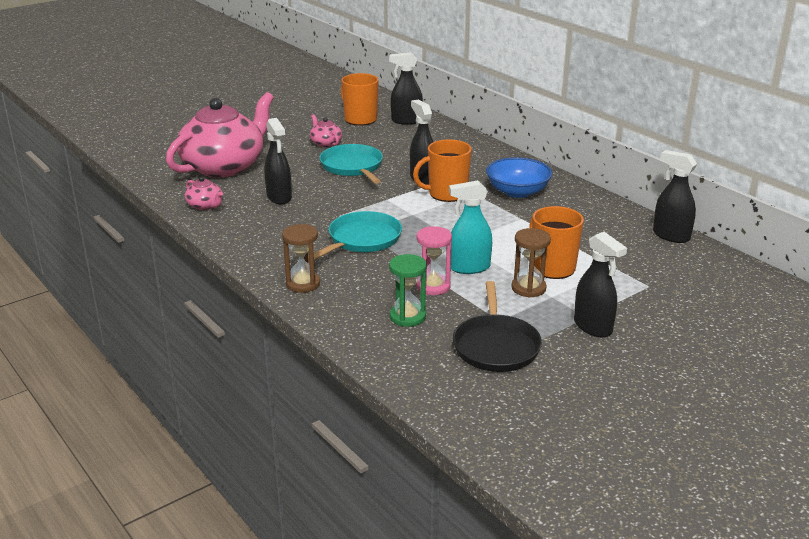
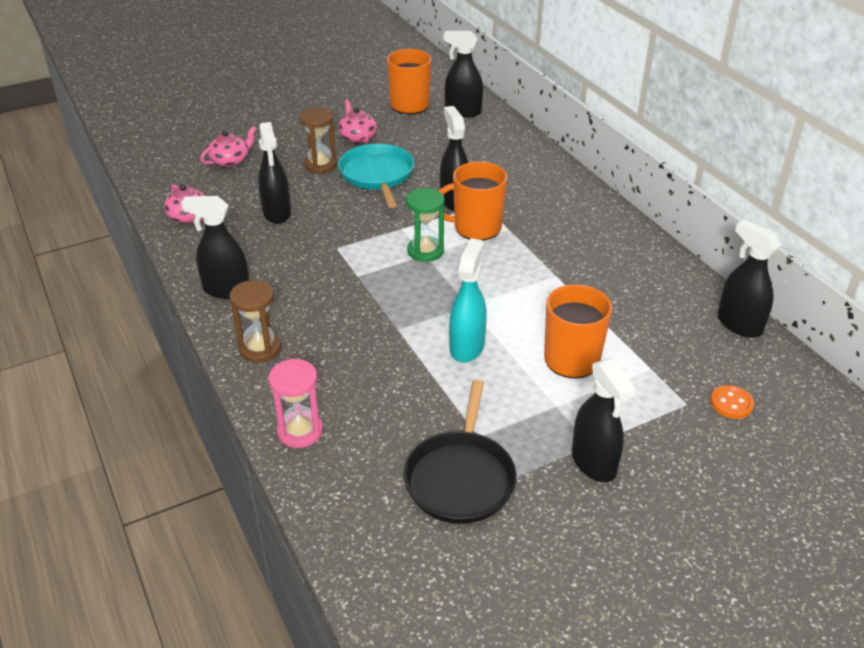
camera: 10 degrees right, 10 degrees up
pink teapot [166,92,274,177] -> pink teapot [200,126,257,167], size x0.40
turquoise pan [308,211,402,260] -> none
green hourglass [389,254,427,327] -> green hourglass moved to [406,188,445,262]
pink hourglass [416,226,452,295] -> pink hourglass moved to [268,359,323,448]
turquoise spray bottle [449,181,492,274] -> turquoise spray bottle turned 105 degrees clockwise [449,238,487,363]
blue bowl [486,157,552,198] -> none
brown hourglass [511,228,551,298] -> brown hourglass moved to [299,107,337,173]
none -> black spray bottle [181,196,249,299]
none -> orange button [710,385,754,419]

